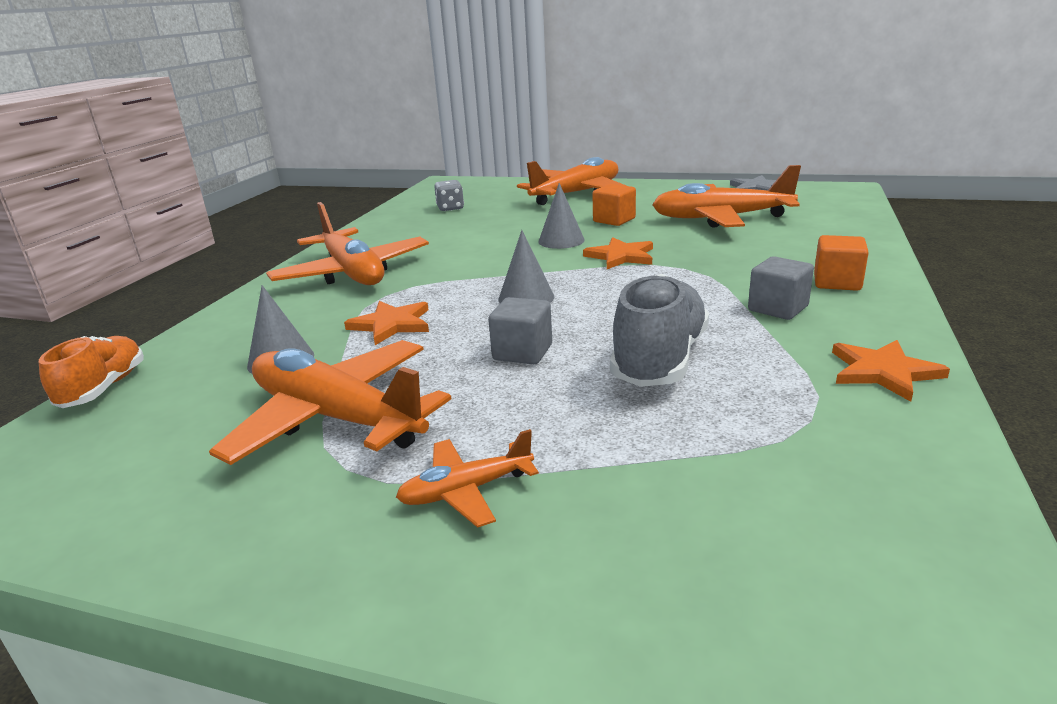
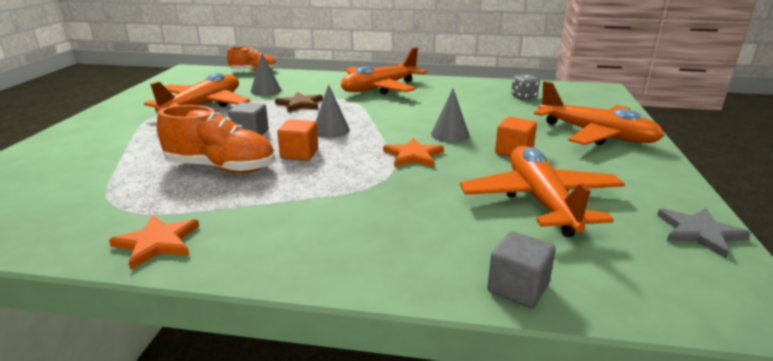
camera: 80 degrees right, 0 degrees up
orange star [344,301,429,345] -> brown star [275,92,323,112]
orange plane [396,429,539,528] -> none
grey shoe [610,274,709,387] -> orange shoe [157,105,275,173]
grey cube [748,256,814,320] -> grey cube moved to [487,231,556,308]
orange cube [814,235,869,291] -> orange cube moved to [277,119,318,161]

